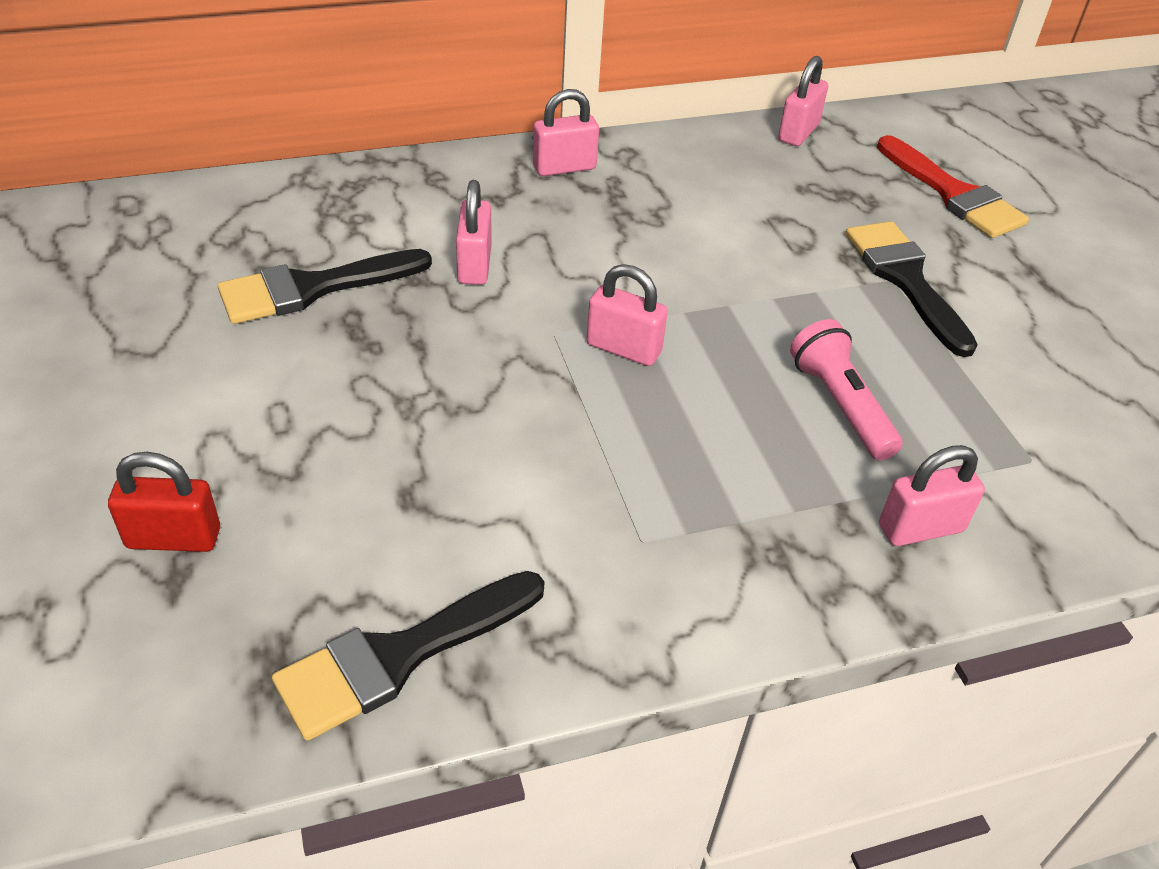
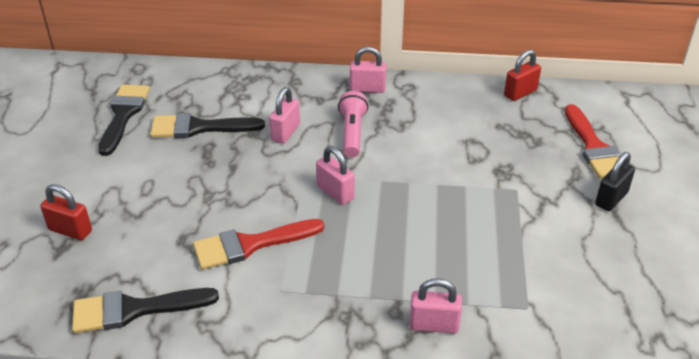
camera: 25 degrees right, 5 degrees down
pink padlock [778,56,828,146] -> red padlock [504,50,541,101]
pink flashlight [790,319,903,460] -> pink flashlight moved to [338,91,368,158]
black brush [846,221,978,357] -> black brush moved to [98,84,150,156]
none -> red brush [193,219,324,270]
none -> black padlock [595,152,635,211]

